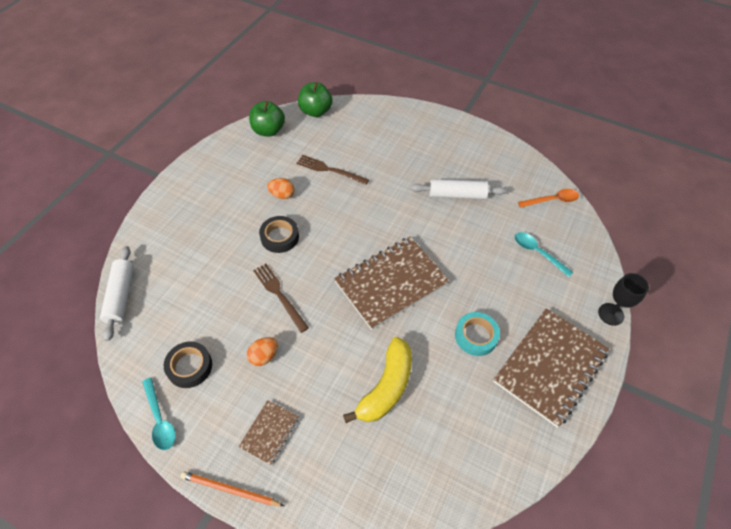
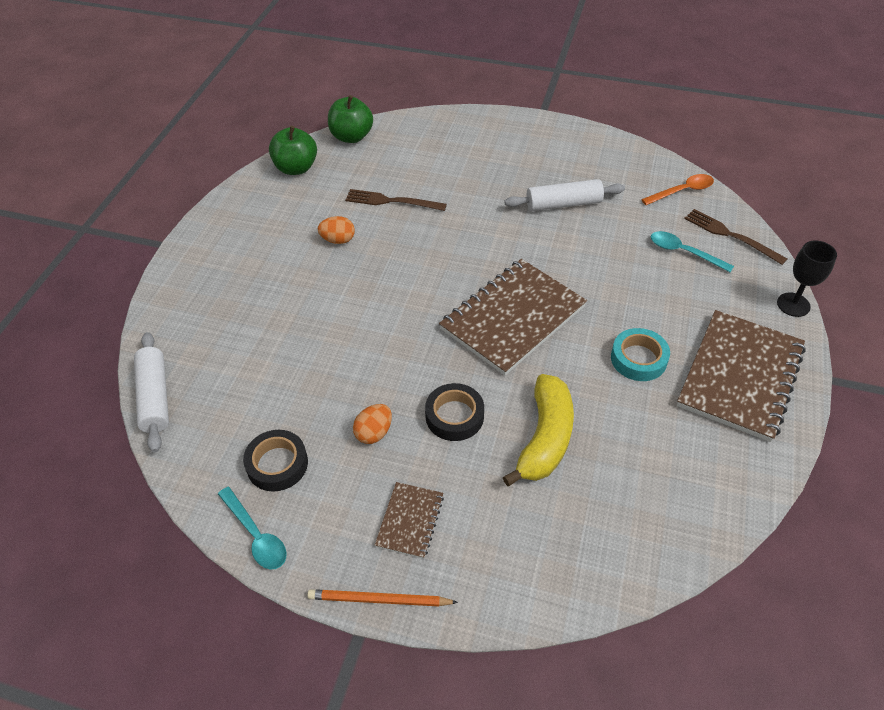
camera: 10 degrees left, 5 degrees down
brown fork [253,264,309,333] -> brown fork moved to [684,209,788,265]
black tape [259,216,299,253] -> black tape moved to [425,383,484,441]

